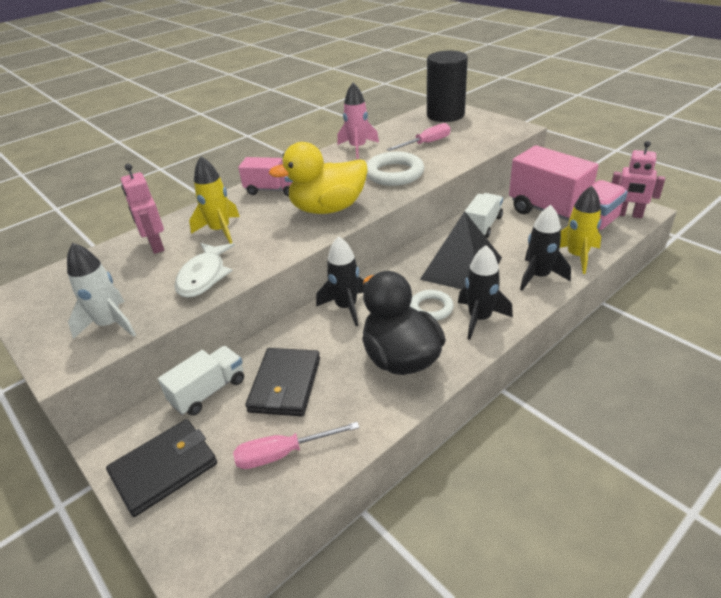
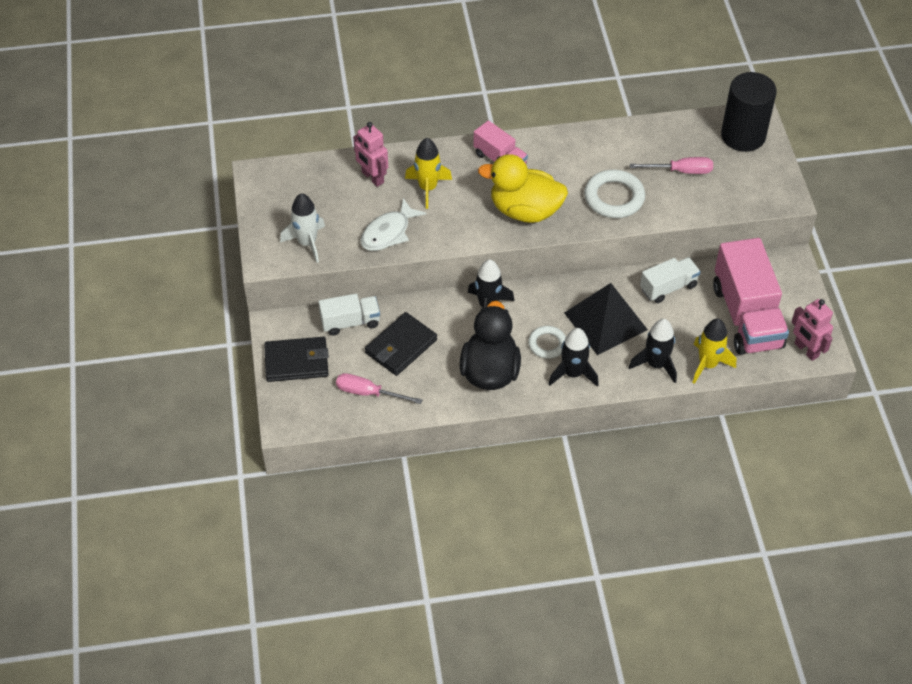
camera: 30 degrees right, 15 degrees up
pink robot [121,164,164,254] -> pink robot turned 45 degrees counterclockwise [353,122,388,187]
pink rocket [337,83,379,159] -> none

